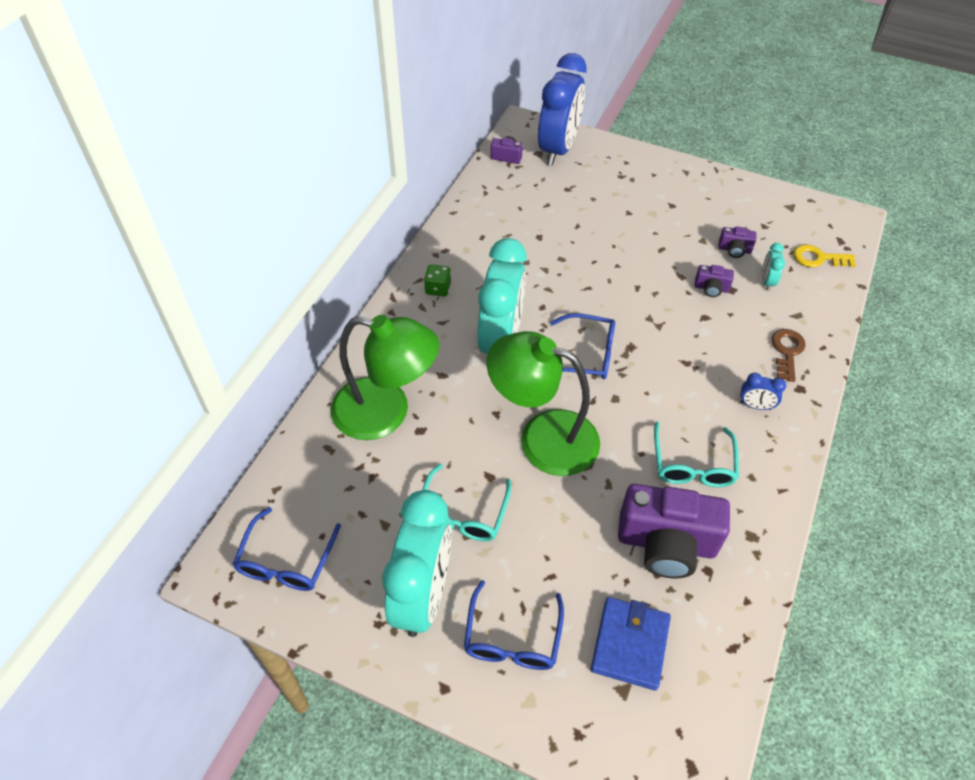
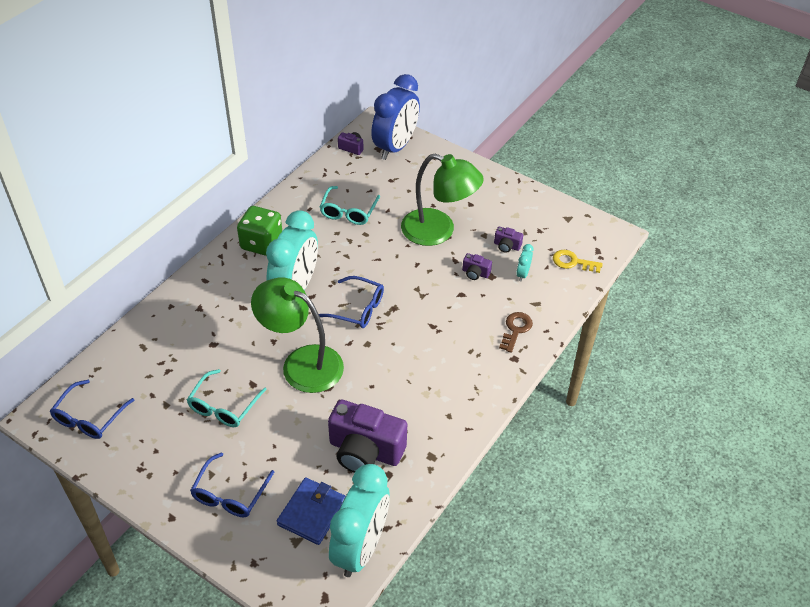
camera: 10 degrees right, 5 degrees down
green lamp [331,315,439,440] -> green lamp moved to [401,154,484,246]
turquoise clock [382,490,452,637] -> turquoise clock moved to [329,464,390,577]
green dice [424,264,451,297] -> green dice [237,206,282,256], size x1.90
turquoise glasses [654,421,739,487] -> turquoise glasses moved to [320,186,380,225]
blue clock [740,373,786,410] -> none

